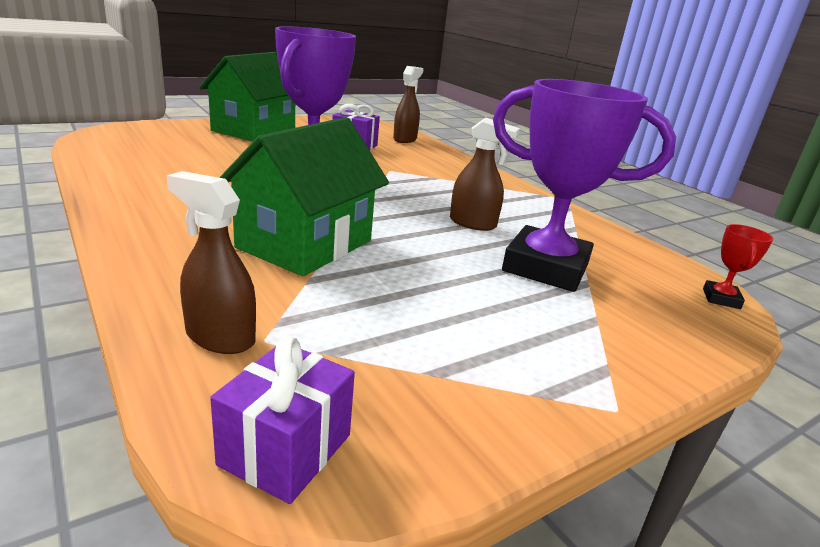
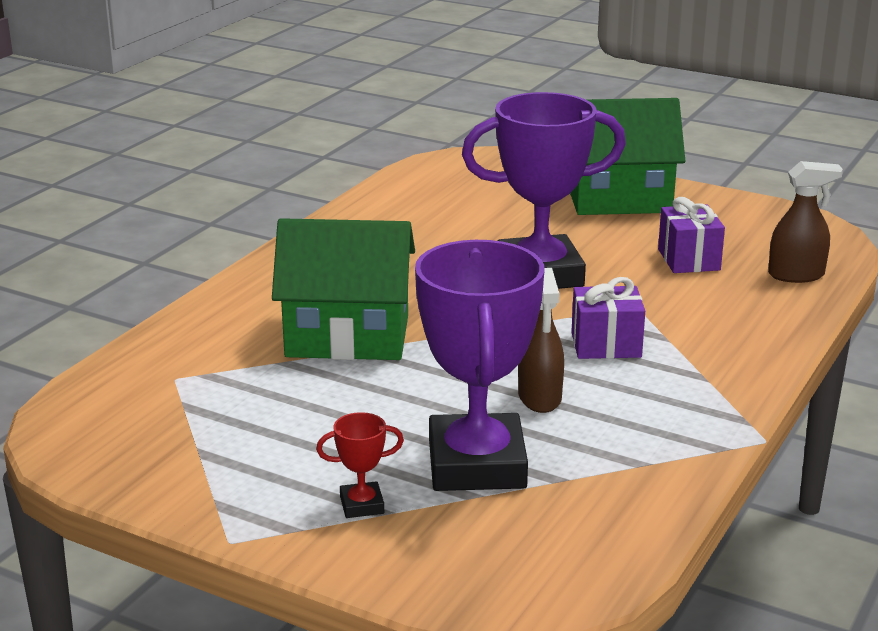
camera: 65 degrees right, 0 degrees up
brown spray bottle [166,171,256,354] -> none
purple gift [210,336,355,504] -> purple gift moved to [571,277,645,359]
red trophy [703,224,773,309] -> red trophy moved to [316,412,404,518]

